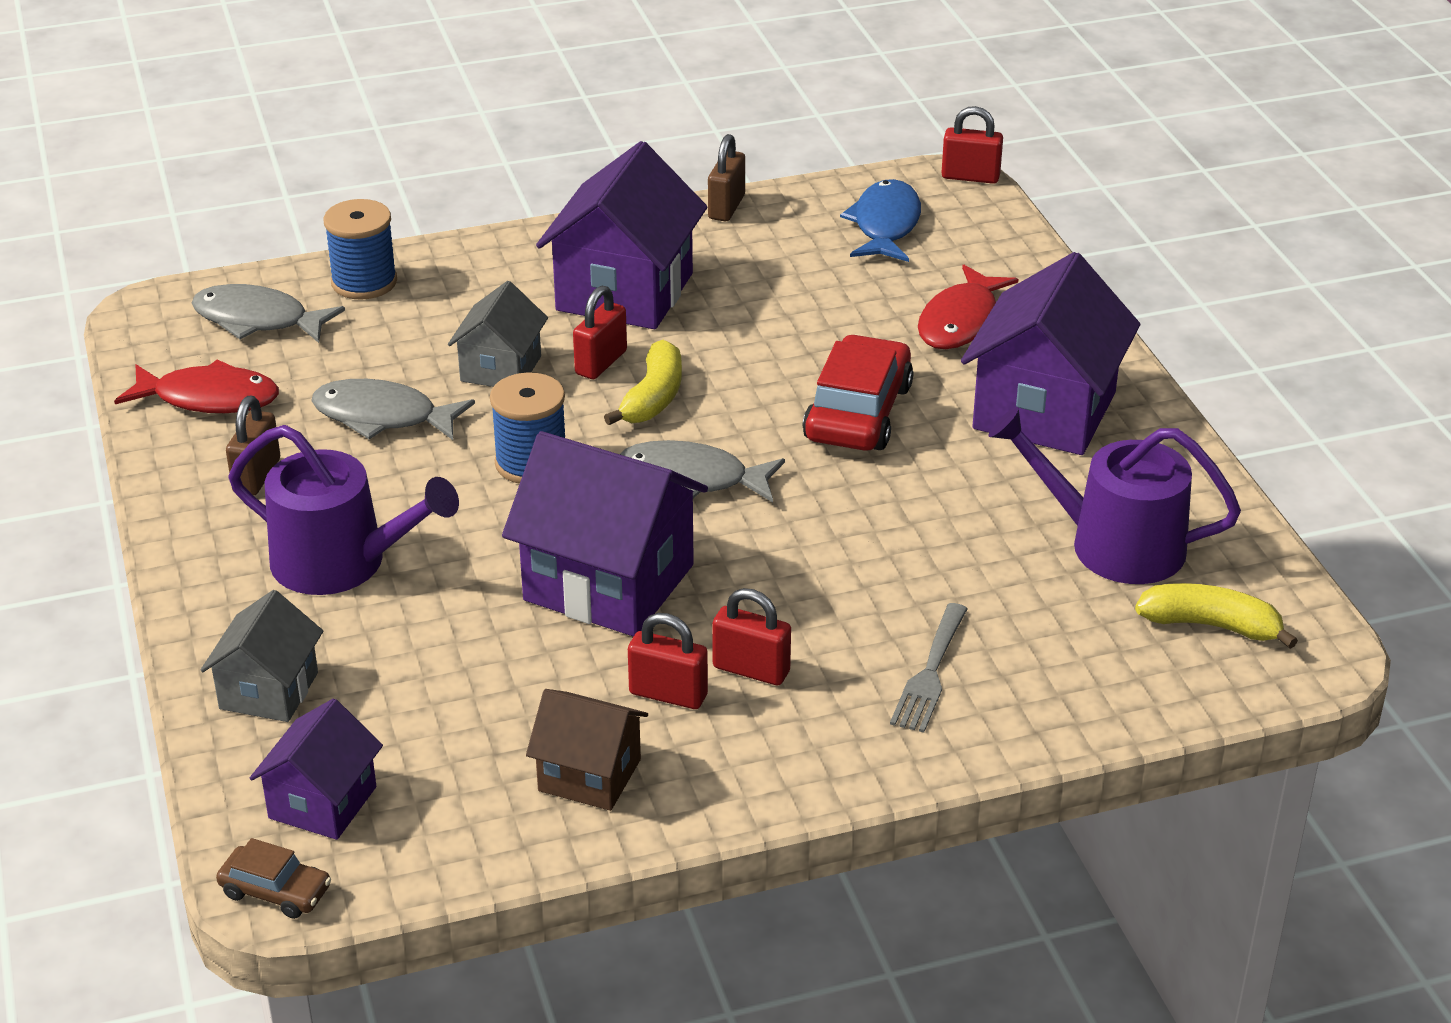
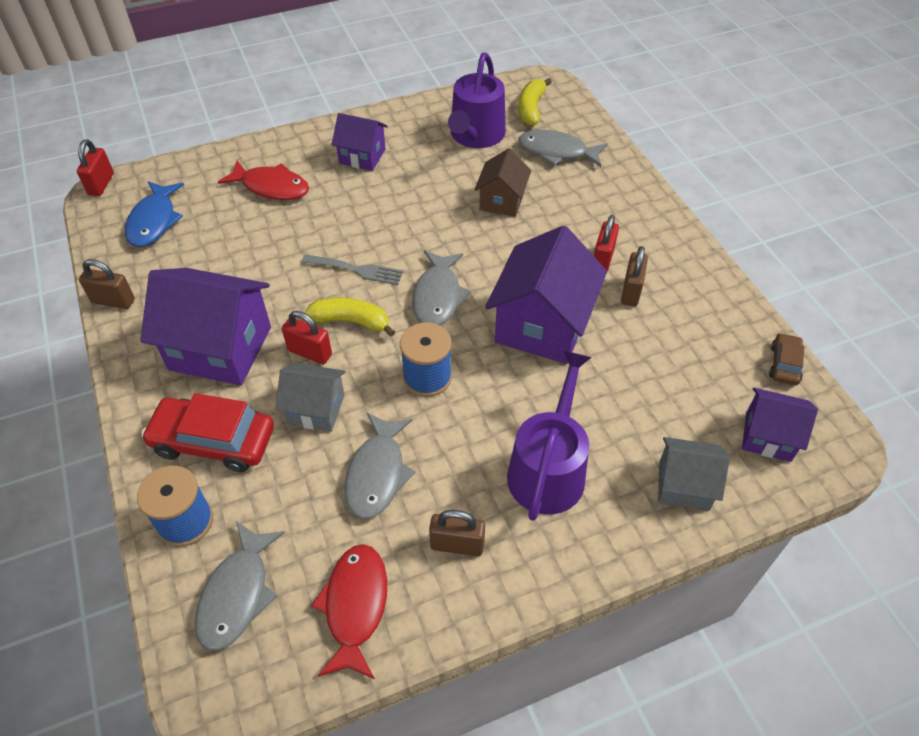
camera: 95 degrees left, 15 degrees up
brown car [216,838,331,919] -> brown car moved to [769,333,804,385]
brown house [526,689,648,811] -> brown house moved to [474,148,531,217]
red padlock [628,613,708,709] -> brown padlock [621,246,648,307]
red car [803,334,913,451] -> red car moved to [141,393,274,472]
blue fish [840,179,921,262] -> blue fish turned 90 degrees counterclockwise [125,181,184,247]
grey fork [890,603,967,732] -> grey fork moved to [302,254,403,285]
purple house [961,252,1140,455] -> purple house [332,113,388,171], size x0.57
none -> grey fish [519,130,608,167]

